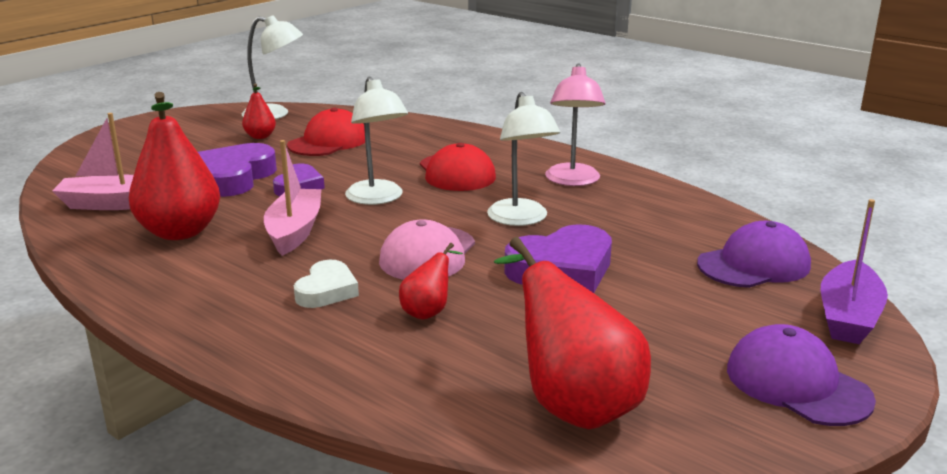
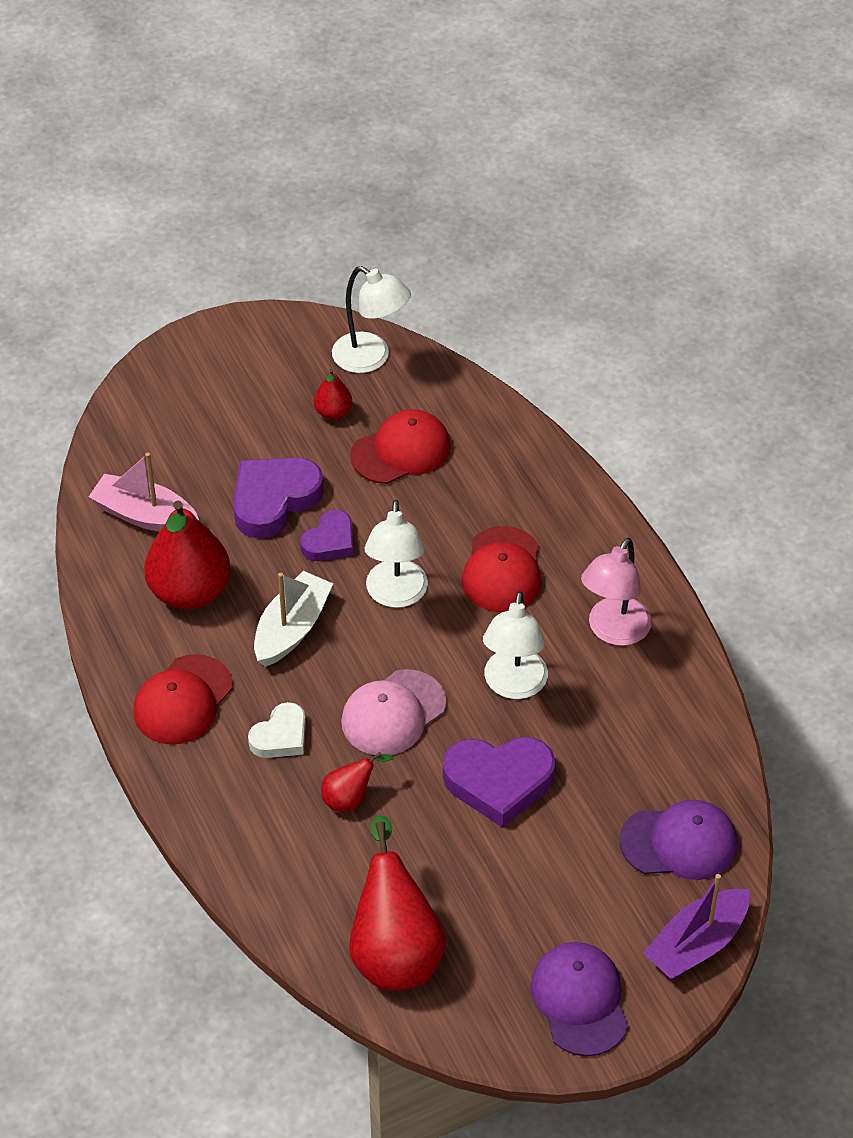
camera: 25 degrees right, 25 degrees up
pink boat [264,140,321,256] -> white boat [254,571,333,667]
none -> red cap [133,654,233,745]

